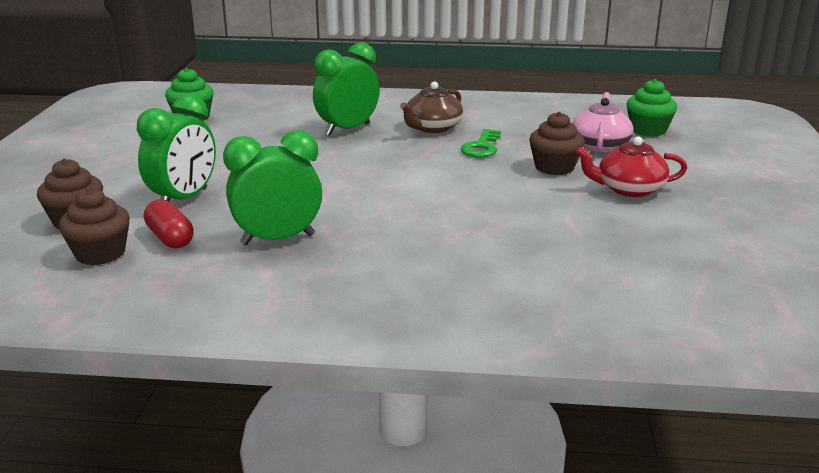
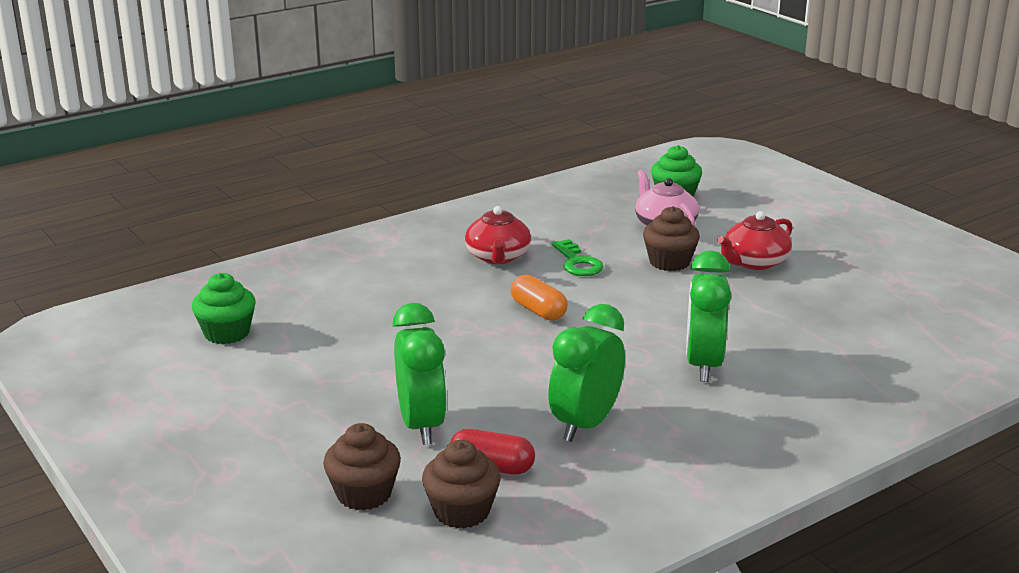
camera: 40 degrees left, 0 degrees up
green clock [313,42,380,136] -> green clock moved to [686,250,731,382]
brown teapot [400,82,463,133] -> red teapot [465,206,531,264]
none -> orange capsule [511,275,568,321]

